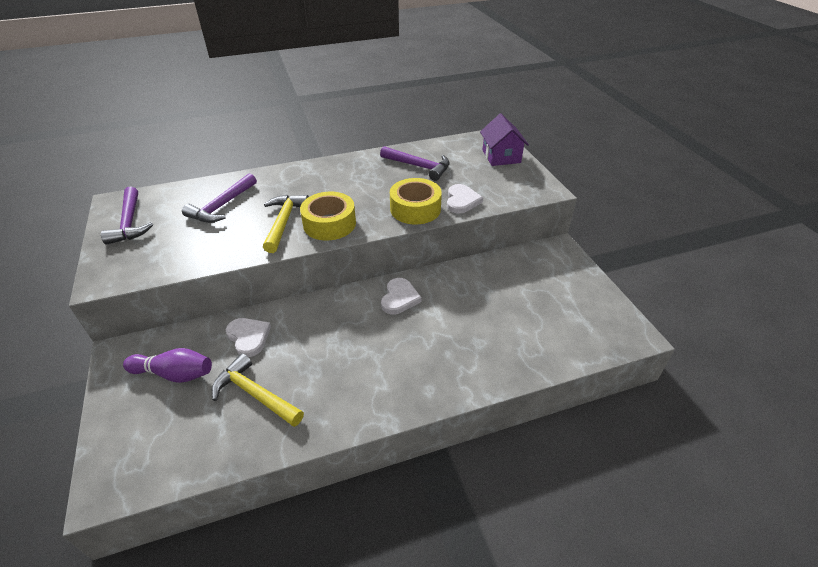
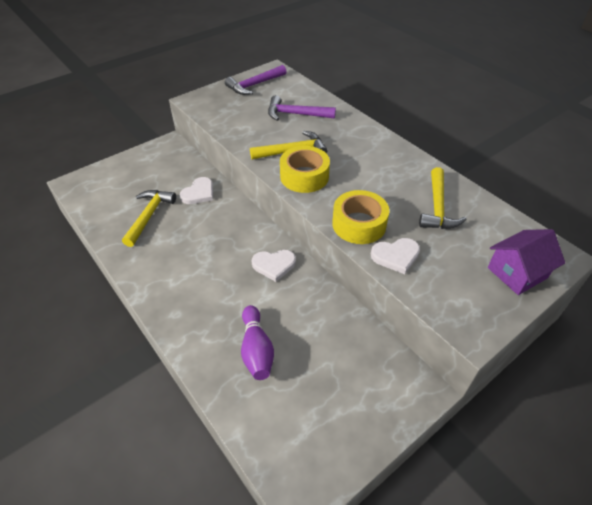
camera: 70 degrees right, 5 degrees up
purple bowling pin [123,348,212,383] -> purple bowling pin moved to [241,305,274,380]
purple hammer [380,146,450,181] -> yellow hammer [419,167,467,229]

